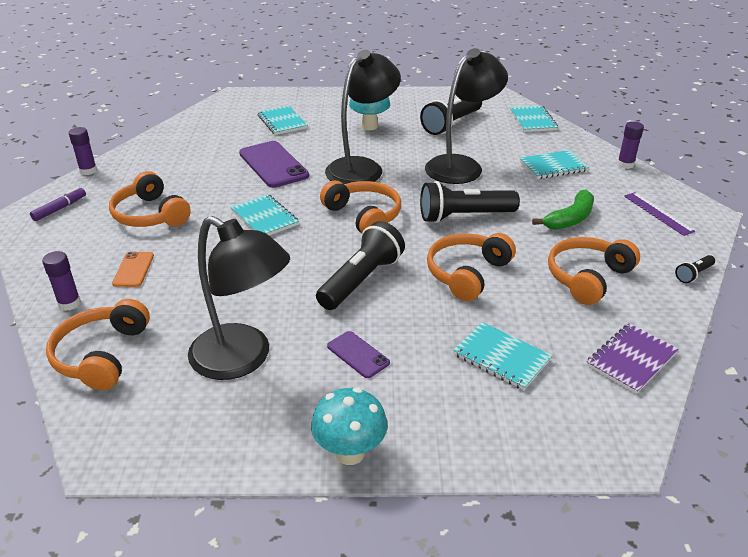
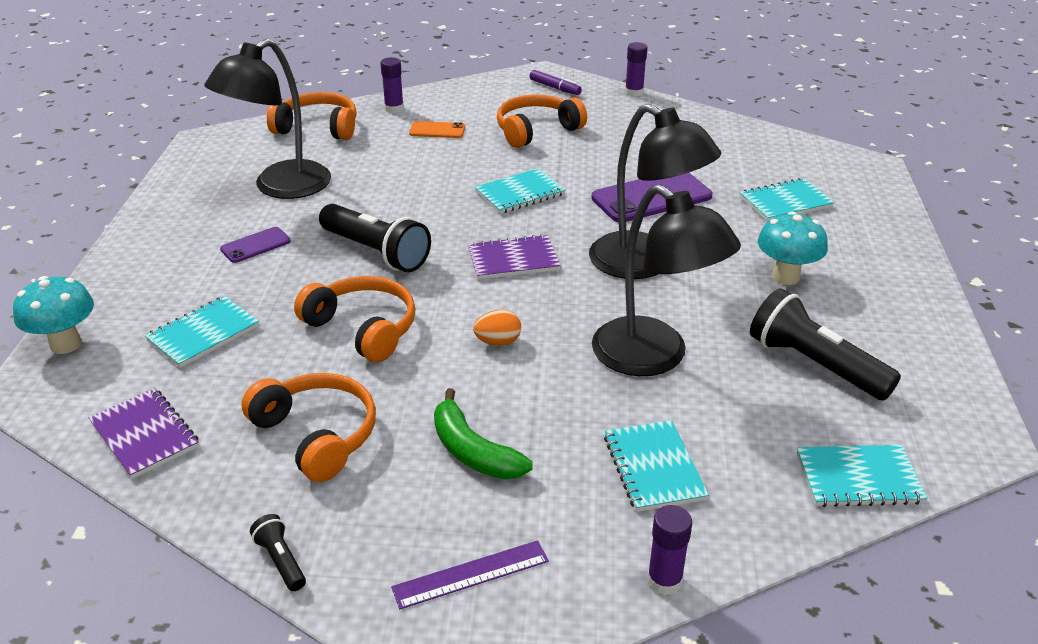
camera: 95 degrees right, 0 degrees up
turquoise mushroom [311,387,388,465] -> turquoise mushroom moved to [13,276,94,354]
orange headphones [320,181,401,233] -> purple notebook [468,234,561,279]
black flashlight [420,181,520,223] -> orange egg [473,310,521,346]

